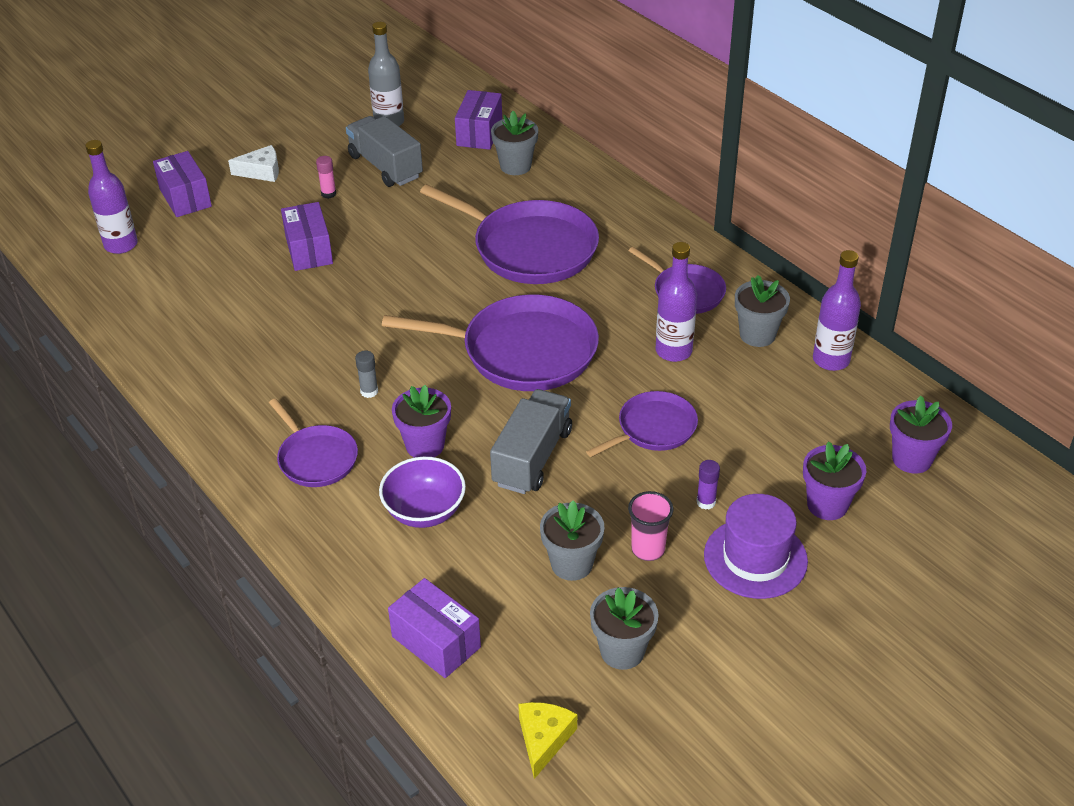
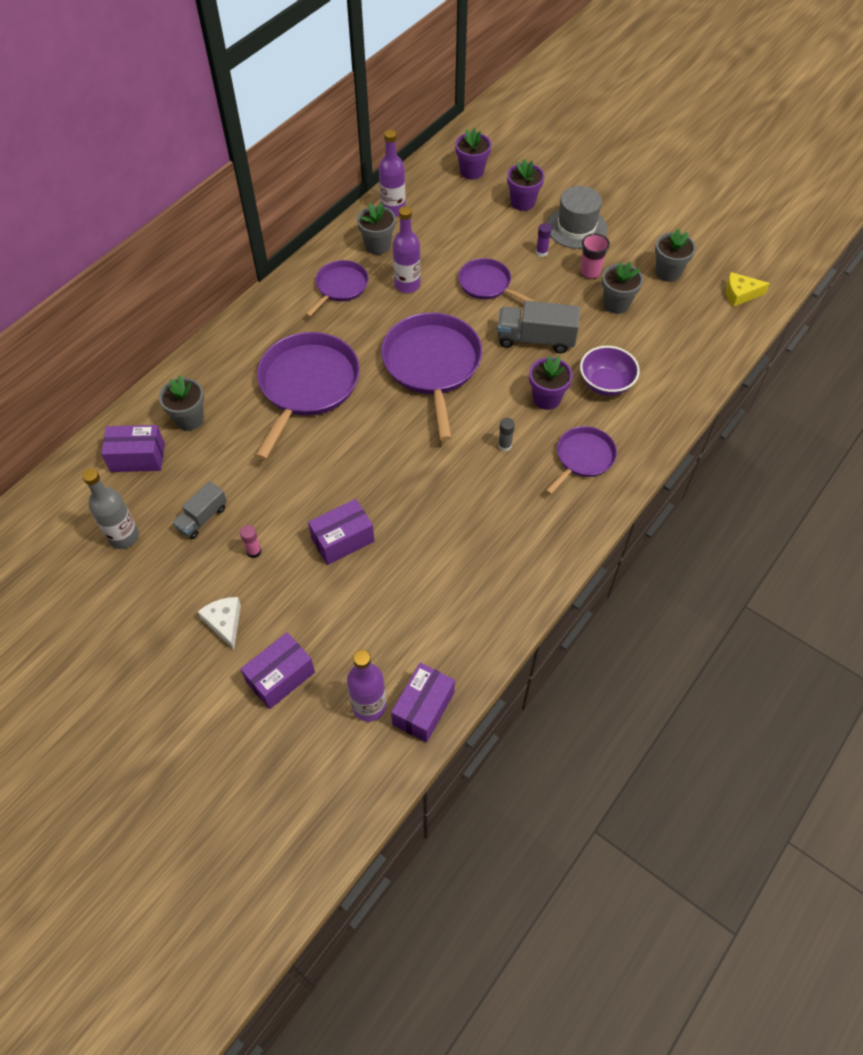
camera: 105 degrees left, 15 degrees up
grey truck [346,116,423,187] -> grey truck [172,481,227,539], size x0.62
purple box [388,578,481,678] -> purple box moved to [391,663,455,743]
purple hat [704,494,808,599] -> grey hat [547,186,607,249]

